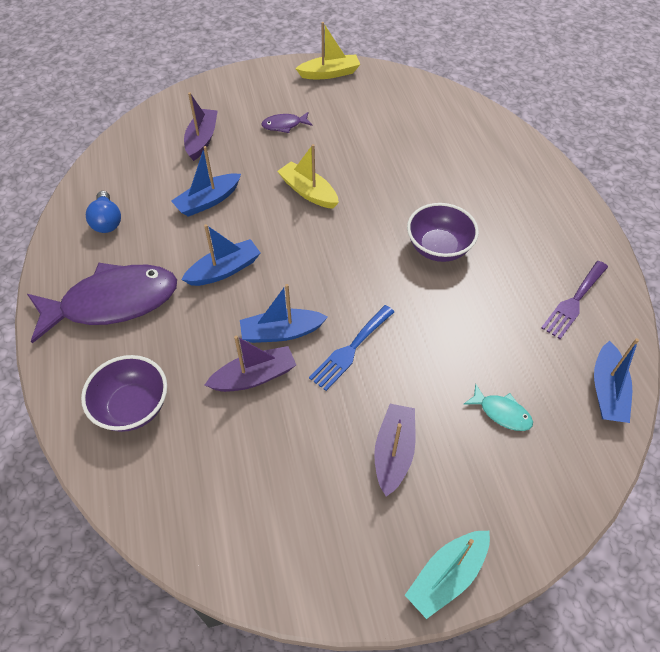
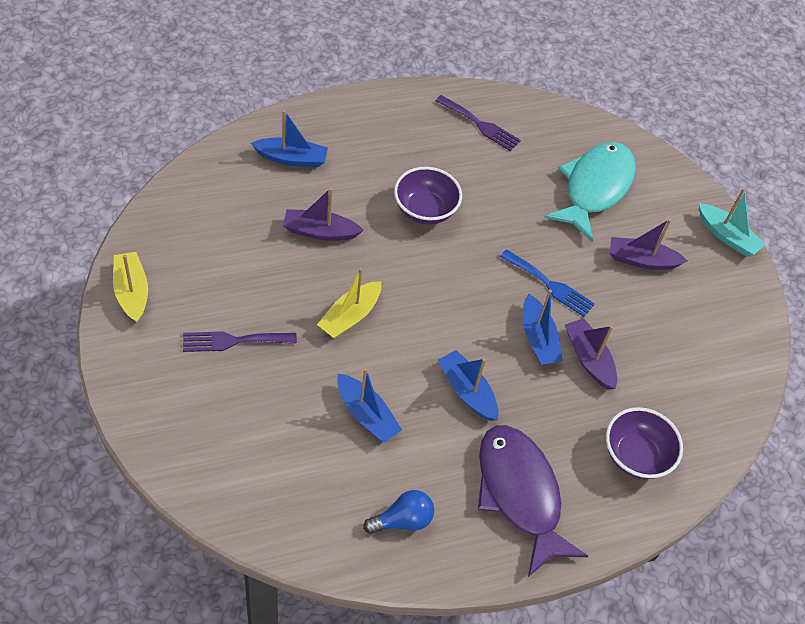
camera: 100 degrees left, 0 degrees up
purple boat [184,92,218,161] -> purple boat moved to [283,188,363,241]
purple fish [261,112,312,133] -> purple fork [183,331,297,352]
turquoise fish [464,384,533,431] -> turquoise fish [544,142,636,242], size x2.38
blue boat [594,338,639,423] -> blue boat moved to [251,110,328,167]

